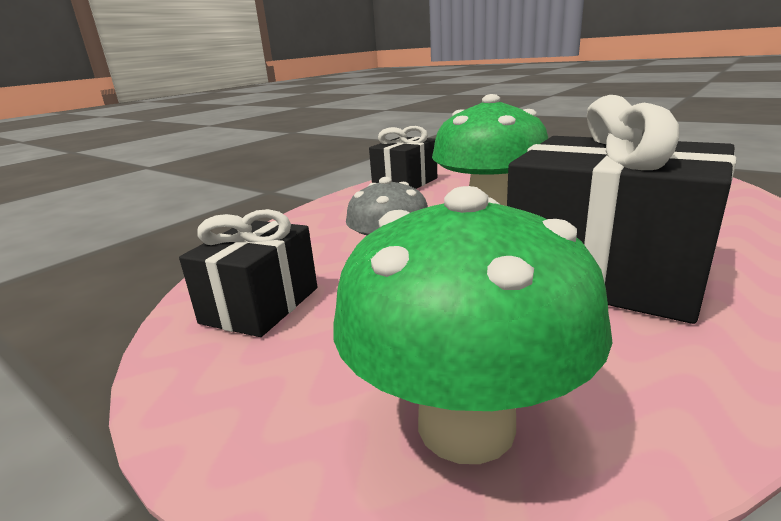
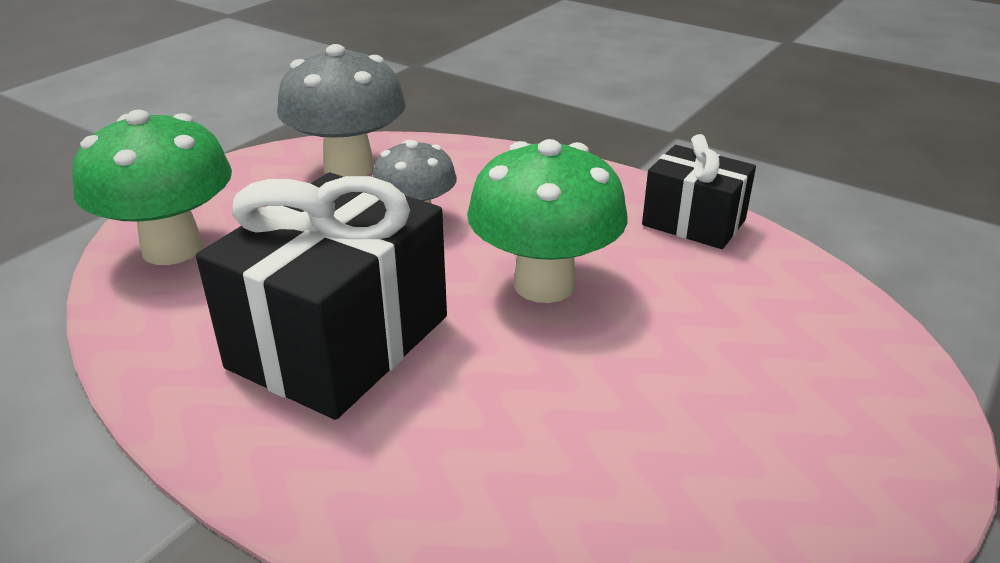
camera: 85 degrees right, 10 degrees up
black gift [179,209,317,337] -> grey mushroom [277,44,406,177]

